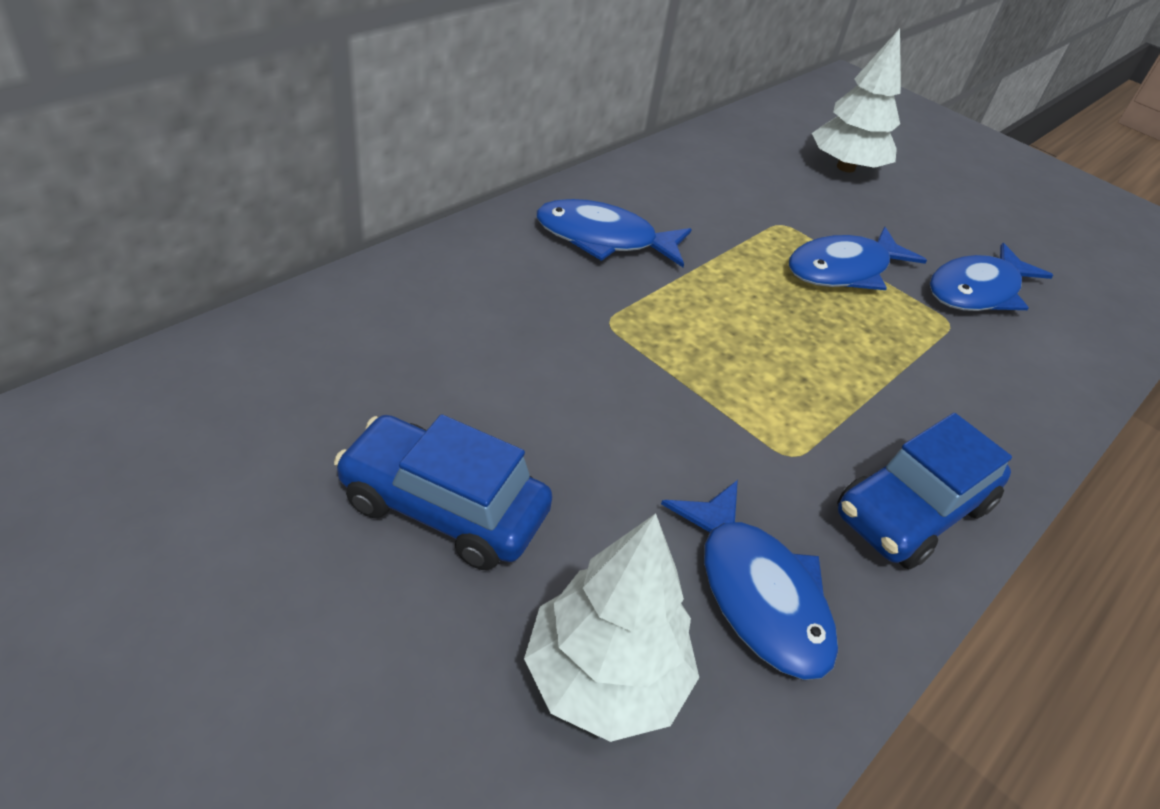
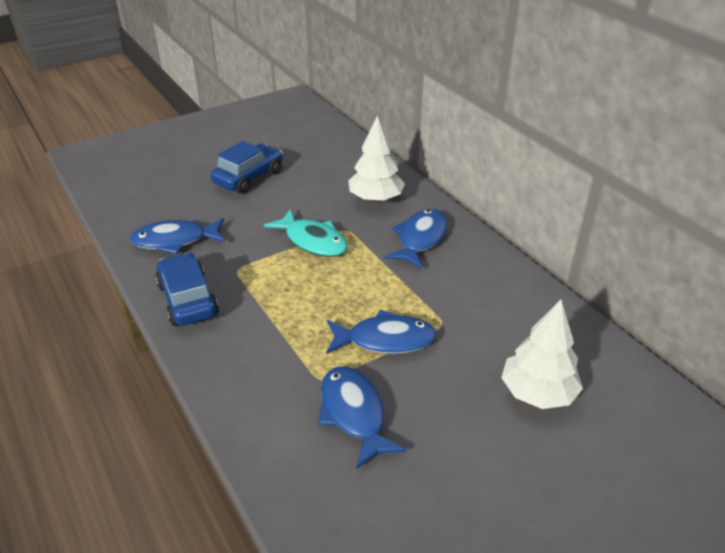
camera: 110 degrees right, 5 degrees down
white tree [524,513,699,742] -> white tree moved to [349,116,405,203]
blue fish [789,227,927,290] -> blue fish turned 105 degrees clockwise [326,310,437,354]
none -> turquoise fish [264,209,347,257]

